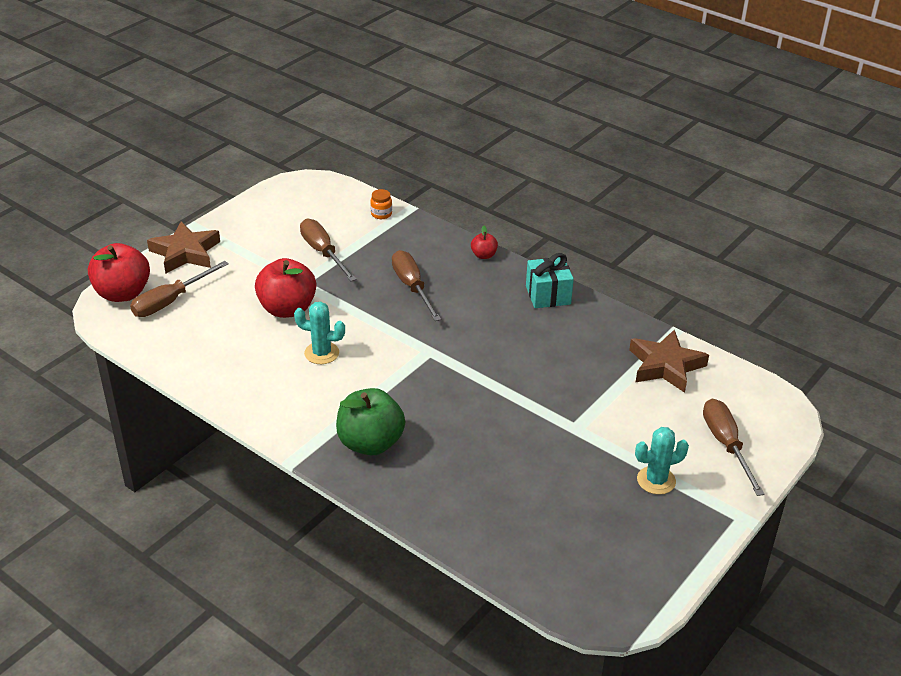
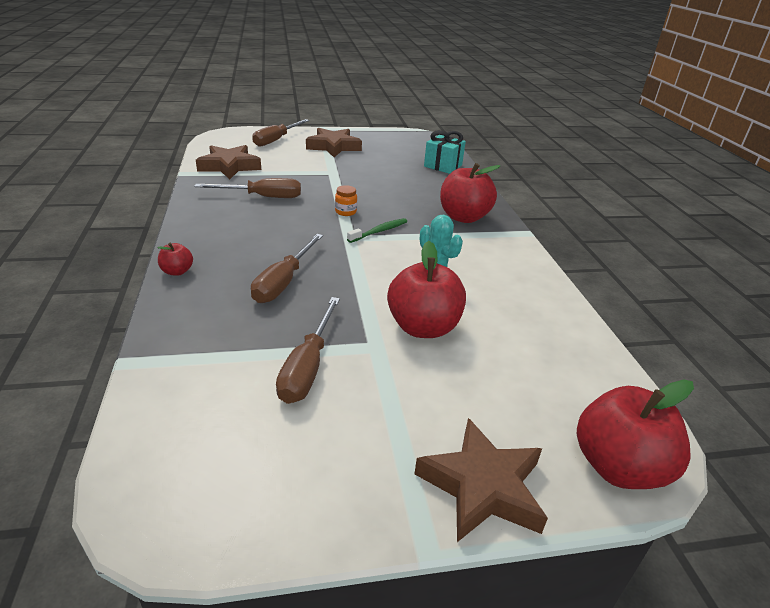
camera: 140 degrees left, 5 degrees down
brown screwdriver [130,261,229,317] -> brown screwdriver moved to [194,178,301,198]
green apple [336,388,405,456] -> red apple [440,163,500,223]
orange jar [370,189,392,219] -> orange jar moved to [335,185,357,216]
turquoise gift [526,253,574,308] -> turquoise gift moved to [424,130,466,174]
turquoise cactus [635,427,689,495] -> brown star [306,128,362,157]
none -> green toothbrush [347,218,407,243]

